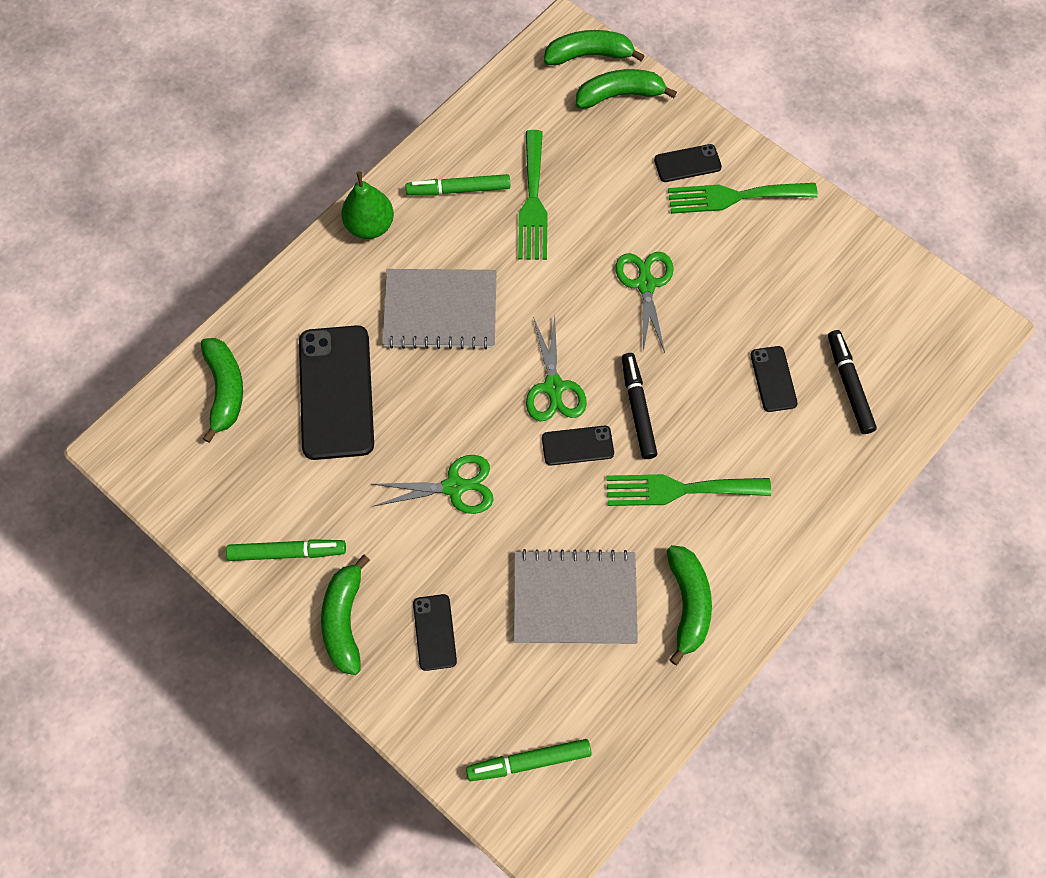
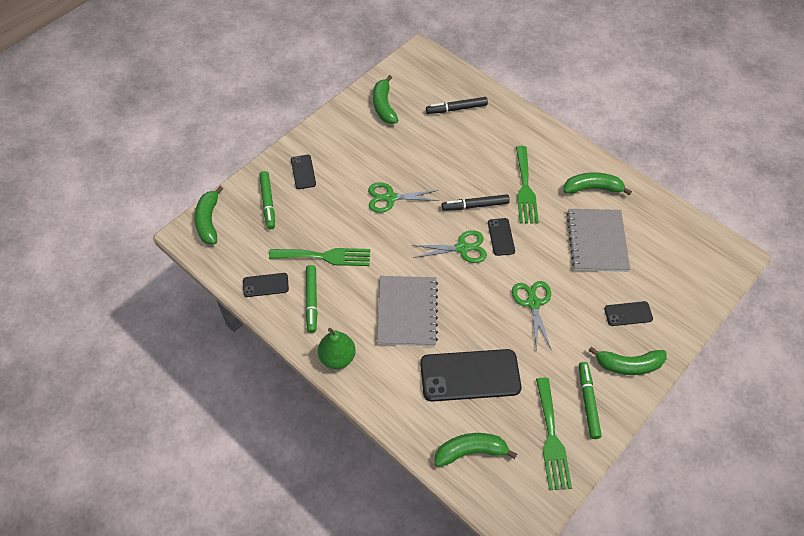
camera: 90 degrees left, 10 degrees down
green marker [466,739,591,781] -> green marker moved to [259,171,275,229]
green banana [576,69,677,108] -> green banana moved to [373,75,398,124]
green fork [668,183,818,214] -> green fork moved to [536,378,572,490]
black phone [750,346,798,412] -> black phone moved to [243,273,289,297]

